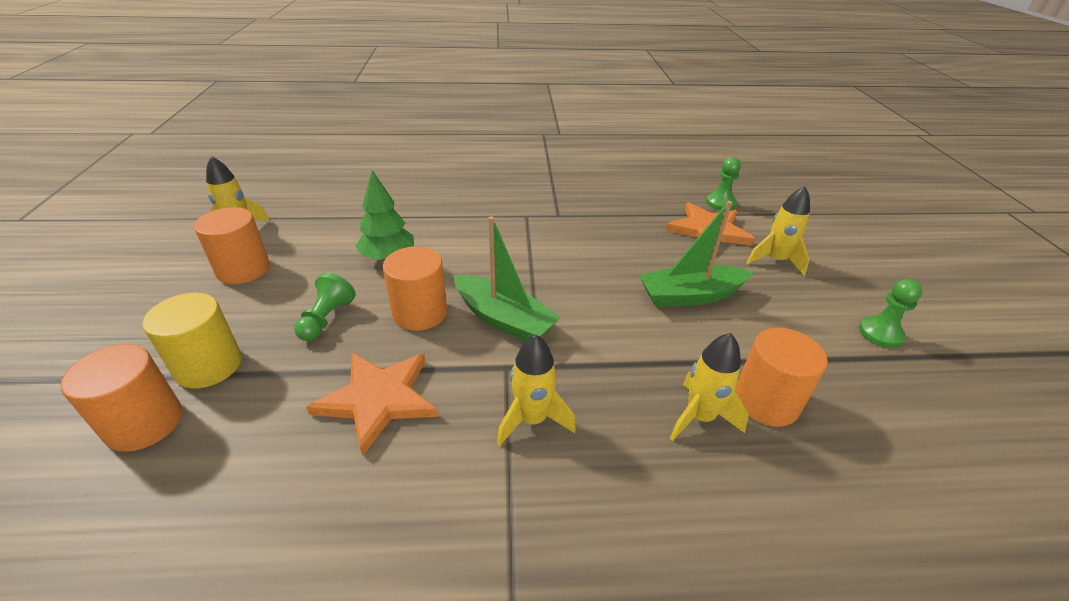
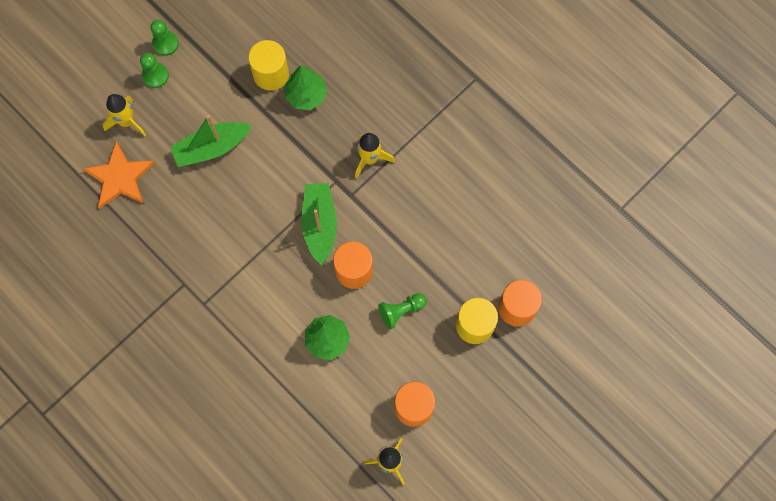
camera: 130 degrees left, 35 degrees up
orange star [306,352,438,456] -> none
green boat [639,201,753,307] -> green boat turned 120 degrees clockwise [170,115,252,167]
yellow rocket [670,333,749,441] -> green tree [285,65,327,111]
green pawn [706,157,741,210] -> green pawn moved to [140,53,169,88]
orange cylinder [735,328,828,427] -> yellow cylinder [248,40,289,90]

